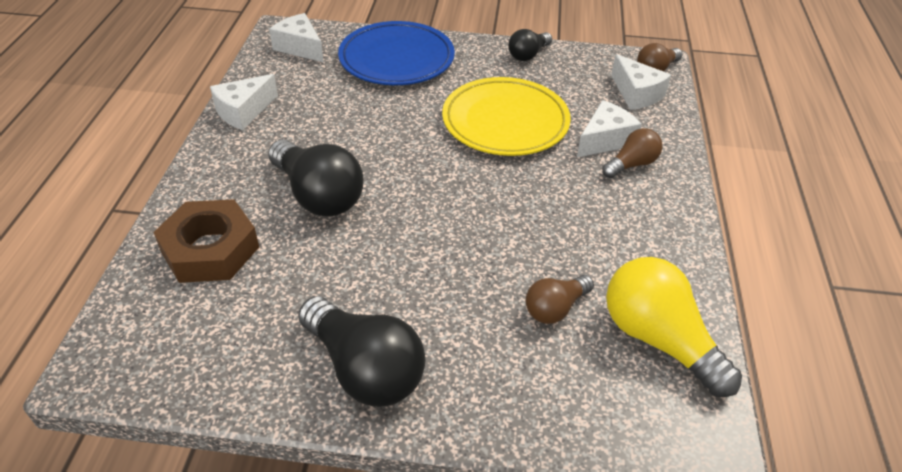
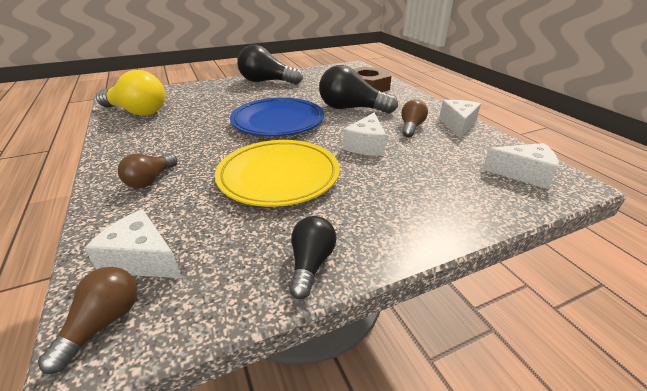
camera: 150 degrees right, 10 degrees down
blue plate [338,21,455,85] -> blue plate moved to [230,98,324,136]
brown light bulb [526,275,594,324] -> brown light bulb moved to [401,99,428,137]
white cheese [577,100,642,157] -> white cheese moved to [343,113,386,156]

